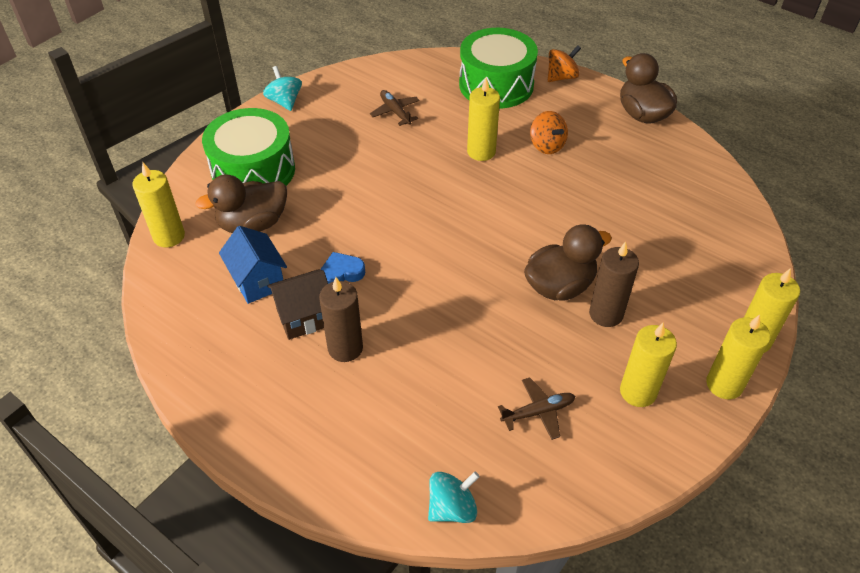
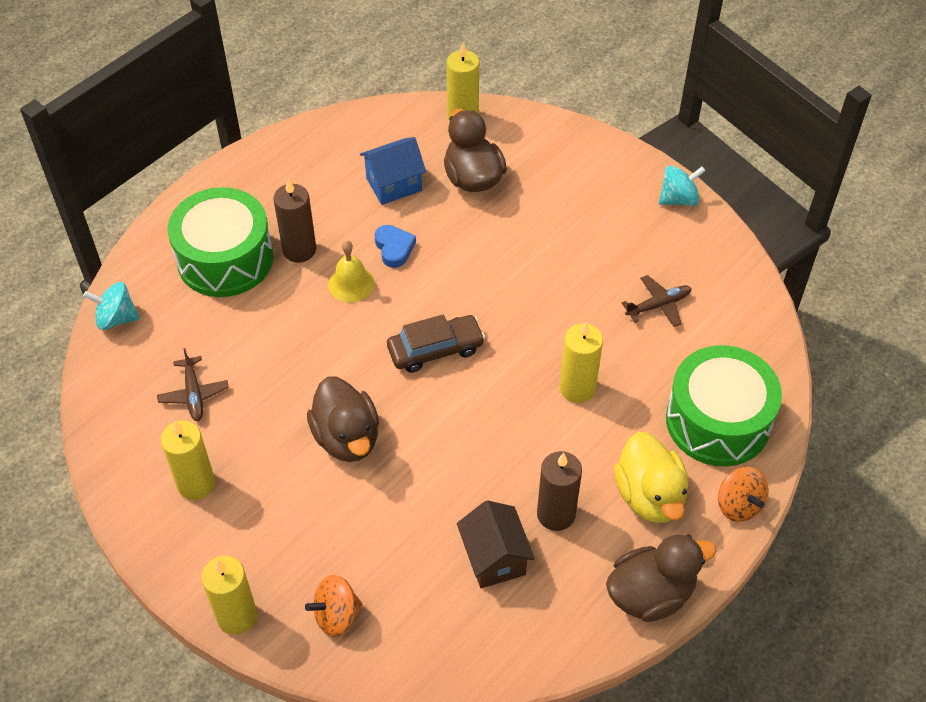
camera: 95 degrees right, 5 degrees up
green drum [202,108,295,186] -> green drum moved to [168,187,273,297]
brown house [267,269,328,340] -> brown house moved to [457,500,535,588]
turquoise spinning top [428,471,480,523] -> turquoise spinning top turned 120 degrees clockwise [83,282,140,330]
orange spinning top [530,111,568,154] -> orange spinning top moved to [305,575,363,637]
brown candle [589,241,639,327] -> brown candle moved to [537,451,582,531]
yellow candle [706,315,771,399] -> none
none -> yellow bell [328,240,375,303]
none -> brown car [387,315,485,373]
none -> yellow duck [614,432,688,523]

